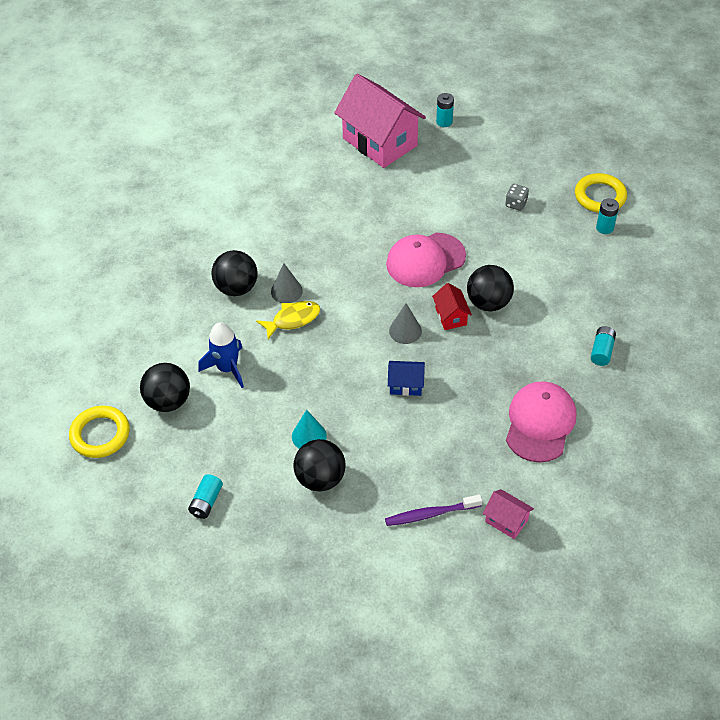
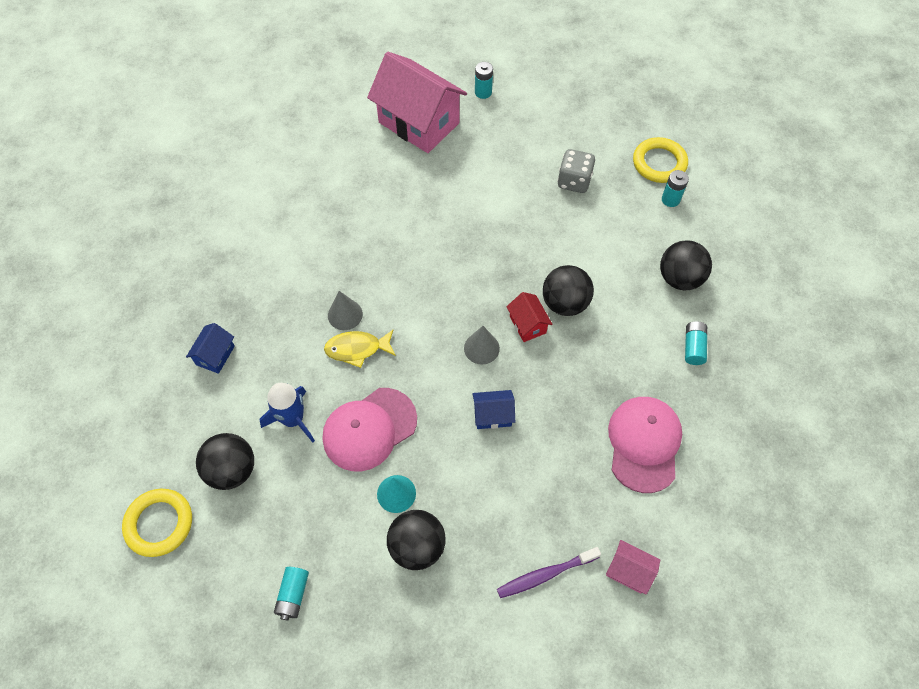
camera: 10 degrees left, 10 degrees up
black ball [211,250,258,296] -> black ball moved to [660,240,712,291]
yellow fish [256,301,320,340] -> yellow fish turned 150 degrees counterclockwise [324,330,396,368]
pink cap [386,233,466,287] -> pink cap moved to [323,388,417,471]
grey dice [505,184,529,211] -> grey dice [557,149,595,193], size x1.54
none -> blue house [186,323,235,374]

